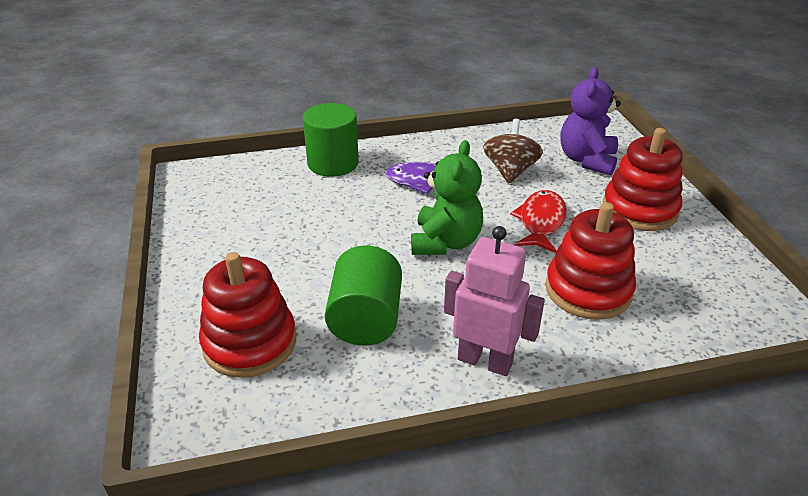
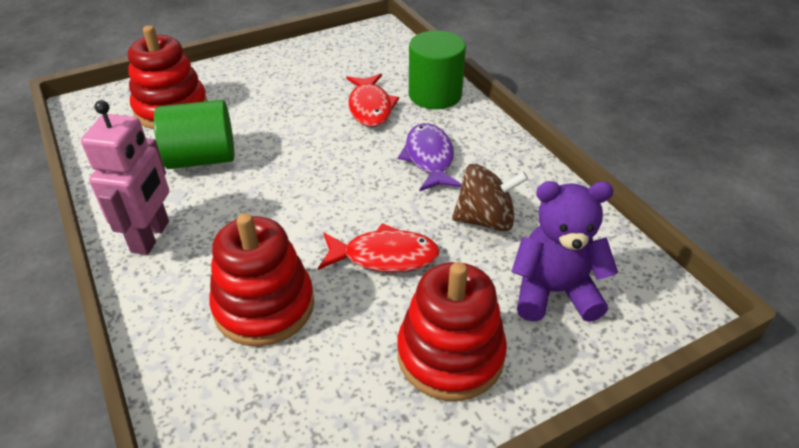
camera: 75 degrees right, 5 degrees up
green teddy bear [411,140,483,255] -> none
none -> red fish [346,74,399,127]

